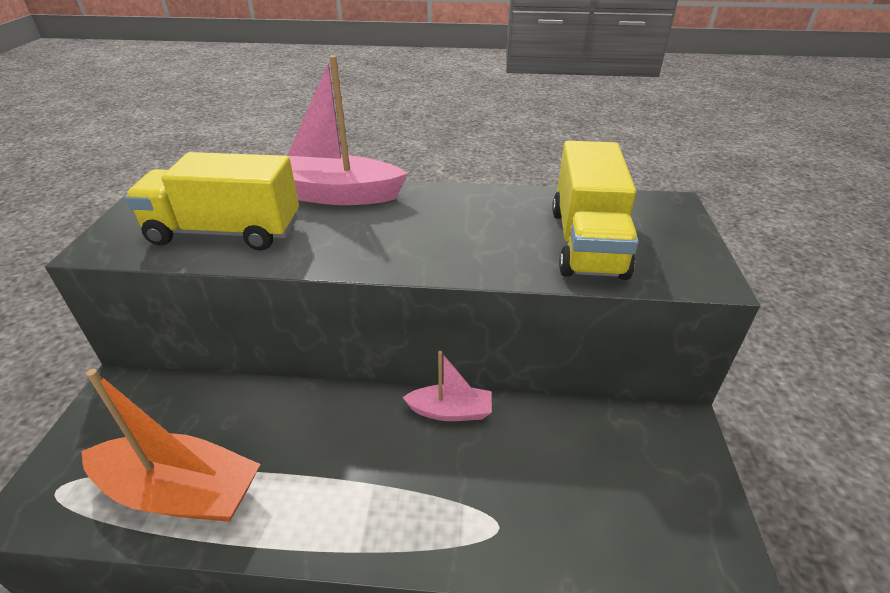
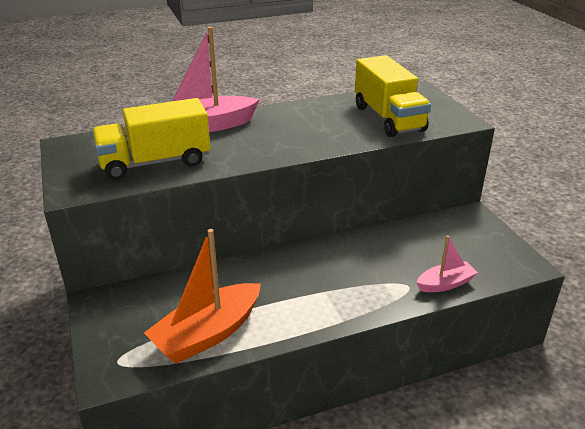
camera: 25 degrees left, 5 degrees down
orange boat [81,369,260,522] -> orange boat turned 150 degrees clockwise [144,229,261,364]
pink boat [402,351,492,421] -> pink boat moved to [416,236,478,292]

